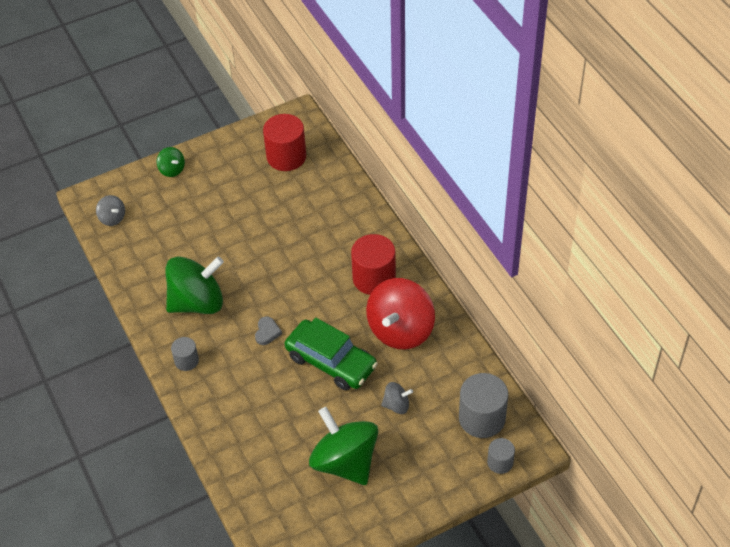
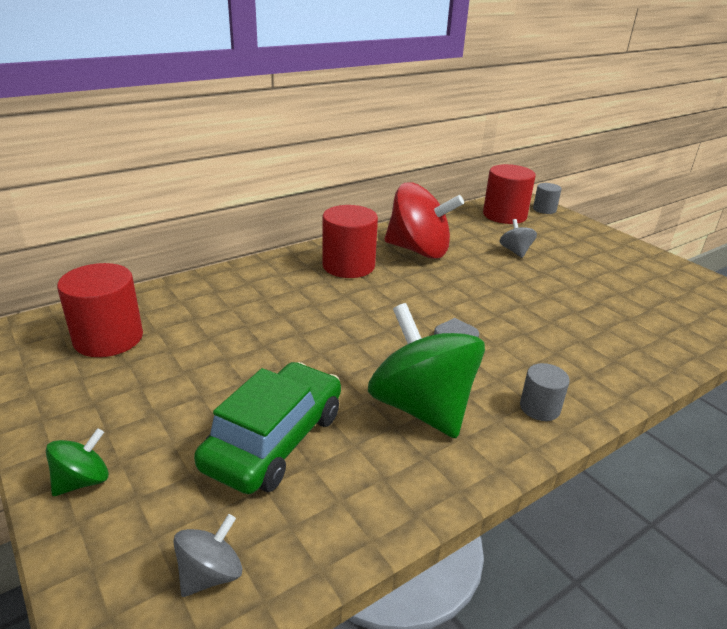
camera: 100 degrees left, 20 degrees down
green car [285,318,378,391] -> green car moved to [194,362,341,494]
green spinning top [309,407,378,485] -> none
grey cylinder [459,373,508,438] -> red cylinder [483,164,536,224]

